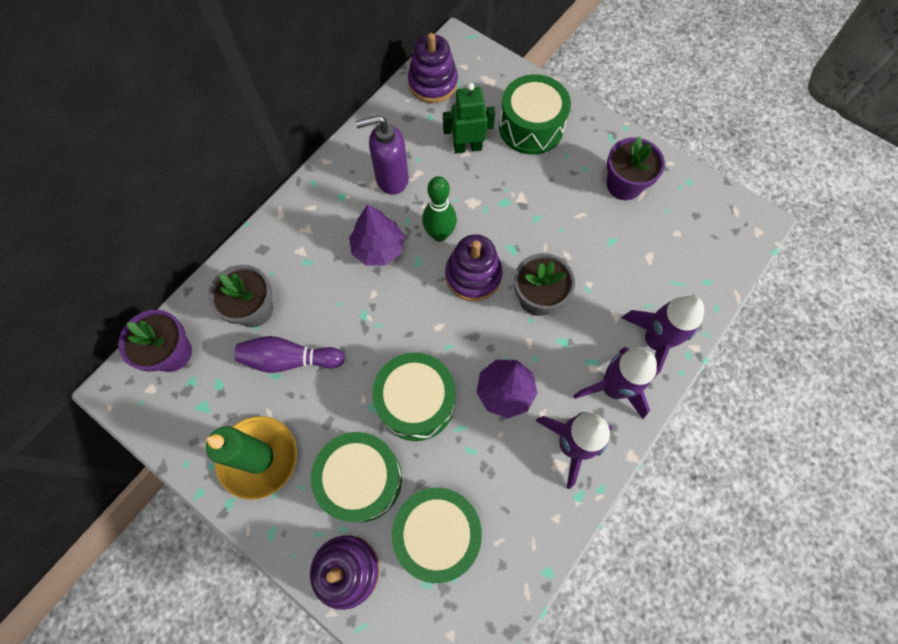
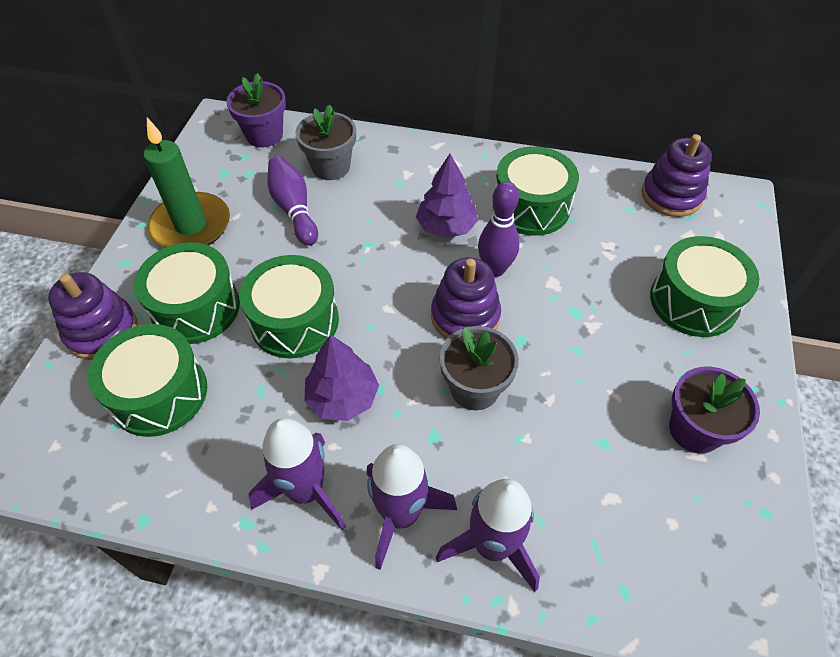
camera: 65 degrees right, 15 degrees down
purple soap dispenser [355,115,409,195] -> green drum [493,146,579,236]
green bowling pin [422,176,457,242] -> purple bowling pin [478,181,520,277]
green robot [443,83,495,153] -> none

